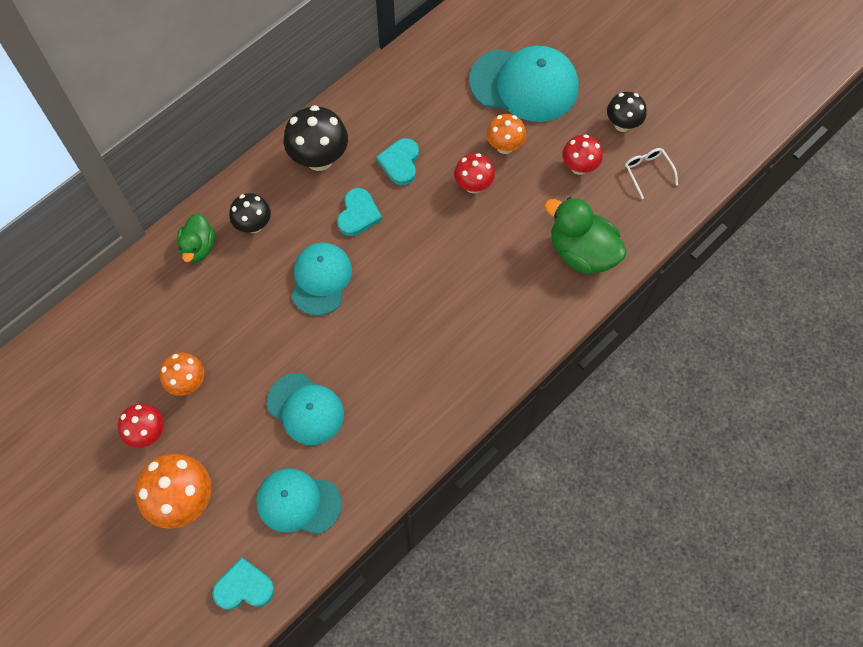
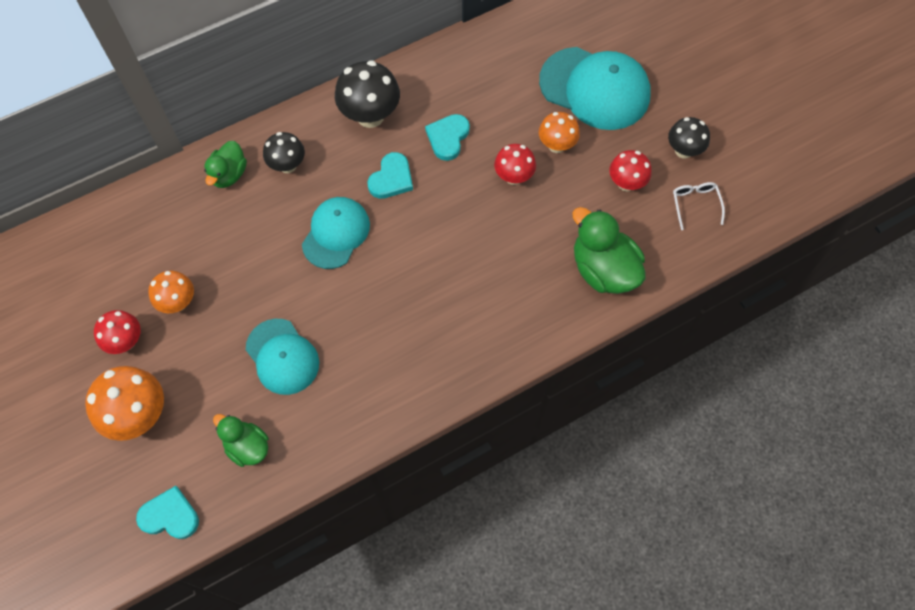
camera: 15 degrees right, 0 degrees up
turquoise cap [256,468,342,534] -> green duck [213,414,269,467]

